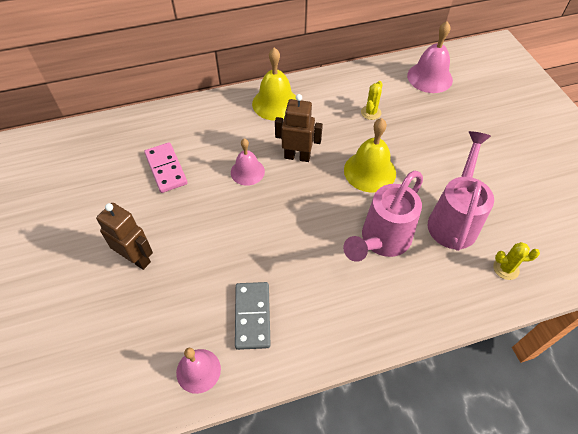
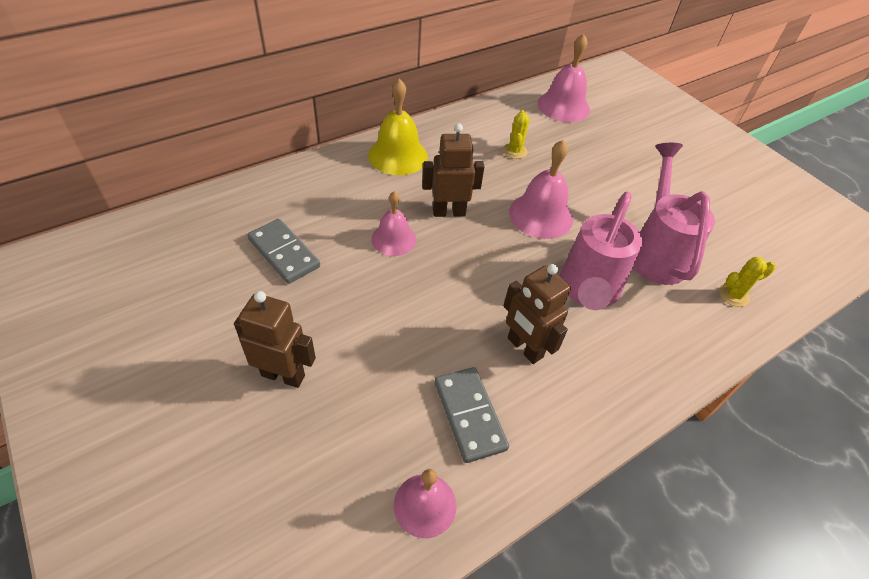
camera: 20 degrees left, 5 degrees down
pink domino [144,142,188,193] -> grey domino [247,219,320,284]
yellow bell [344,118,396,192] -> pink bell [509,140,573,239]
none -> brown robot [503,264,571,364]

